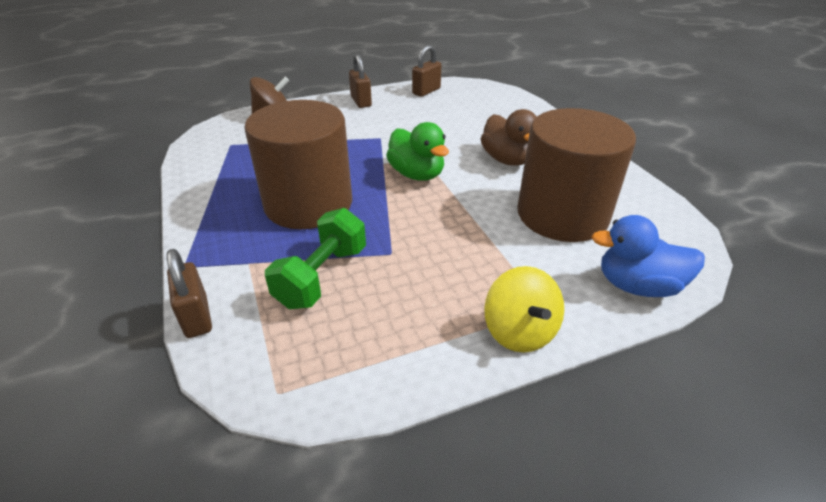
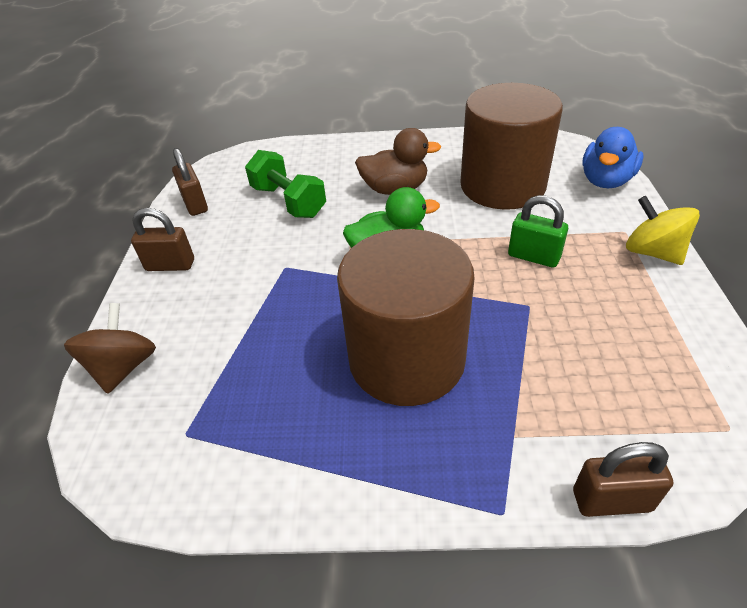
camera: 65 degrees left, 5 degrees up
green dumbbell [265,208,366,309] -> green dumbbell moved to [245,150,326,218]
yellow spinning top [484,266,564,353] -> yellow spinning top turned 135 degrees counterclockwise [626,196,700,265]
none -> green padlock [508,195,568,268]

